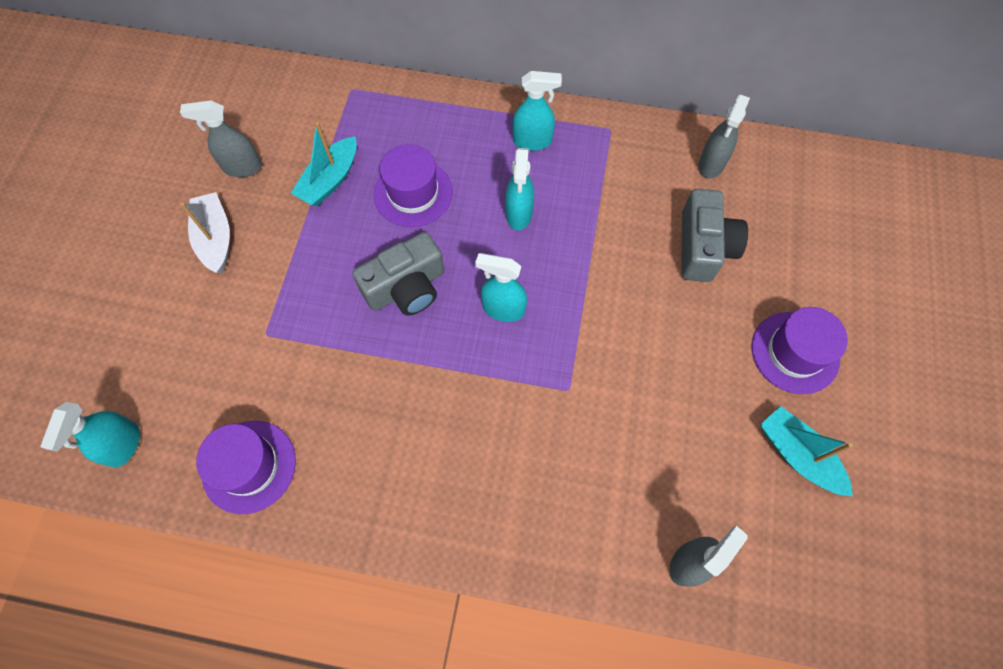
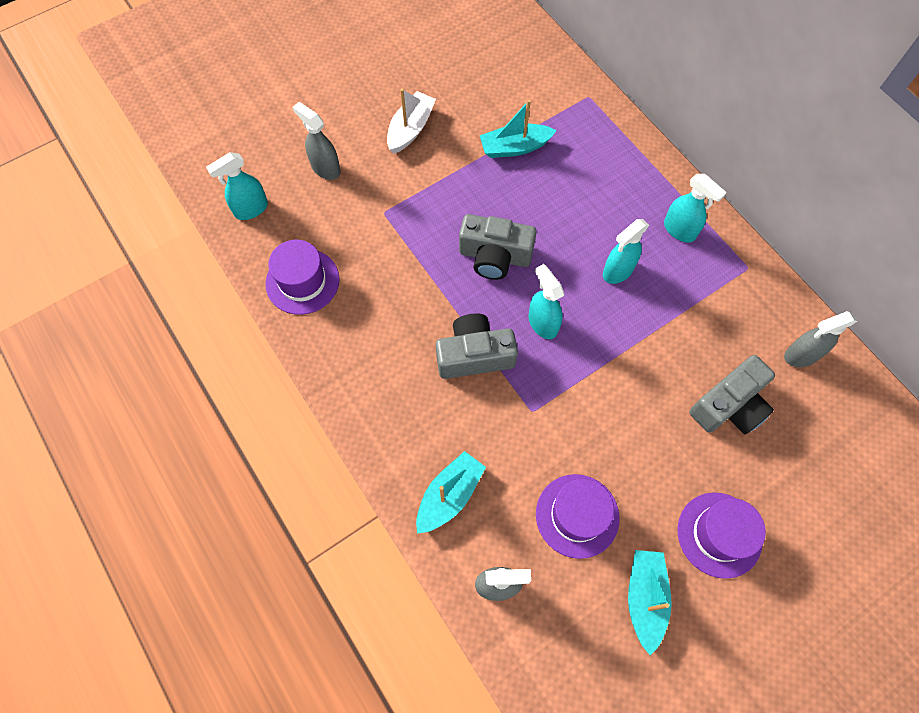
camera: 45 degrees right, 0 degrees up
grey spray bottle [180,100,262,177] -> grey spray bottle moved to [292,102,341,180]
purple hat [374,144,453,227] -> purple hat moved to [536,474,620,559]
none -> turquoise boat [416,451,486,534]
none -> grey camera [436,313,518,379]

